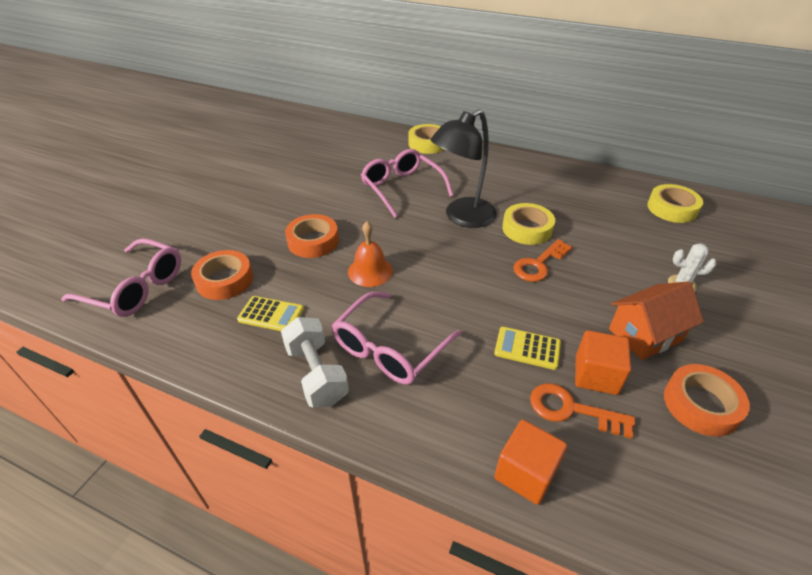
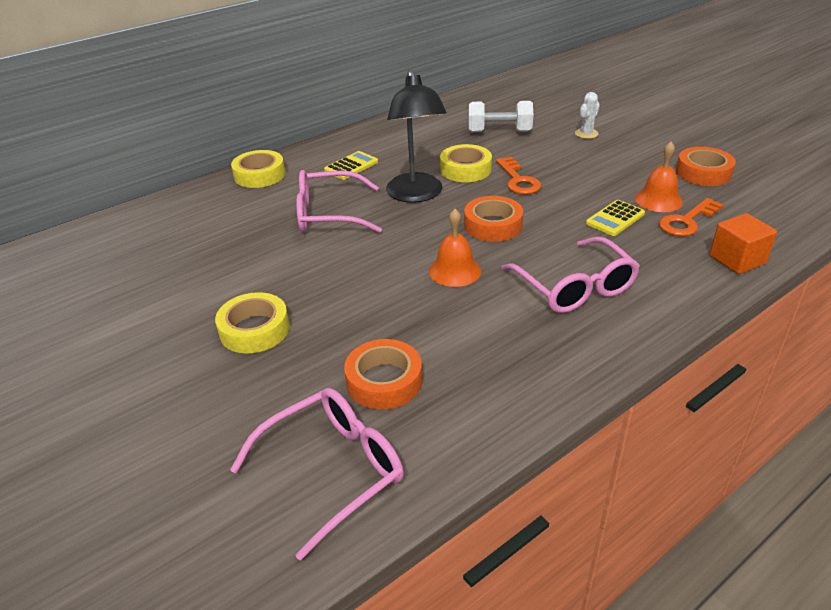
camera: 60 degrees left, 5 degrees down
yellow calculator [237,296,304,331] -> yellow calculator moved to [324,151,378,180]
white dumbbell [281,317,349,407] -> white dumbbell moved to [469,101,533,132]
orange tape [285,214,339,258] -> orange tape moved to [464,196,523,242]
orange cube [575,330,631,395] -> orange bell [635,142,683,212]
orange house [609,281,704,360] -> none
yellow tape [647,184,703,223] -> yellow tape moved to [215,292,289,353]

